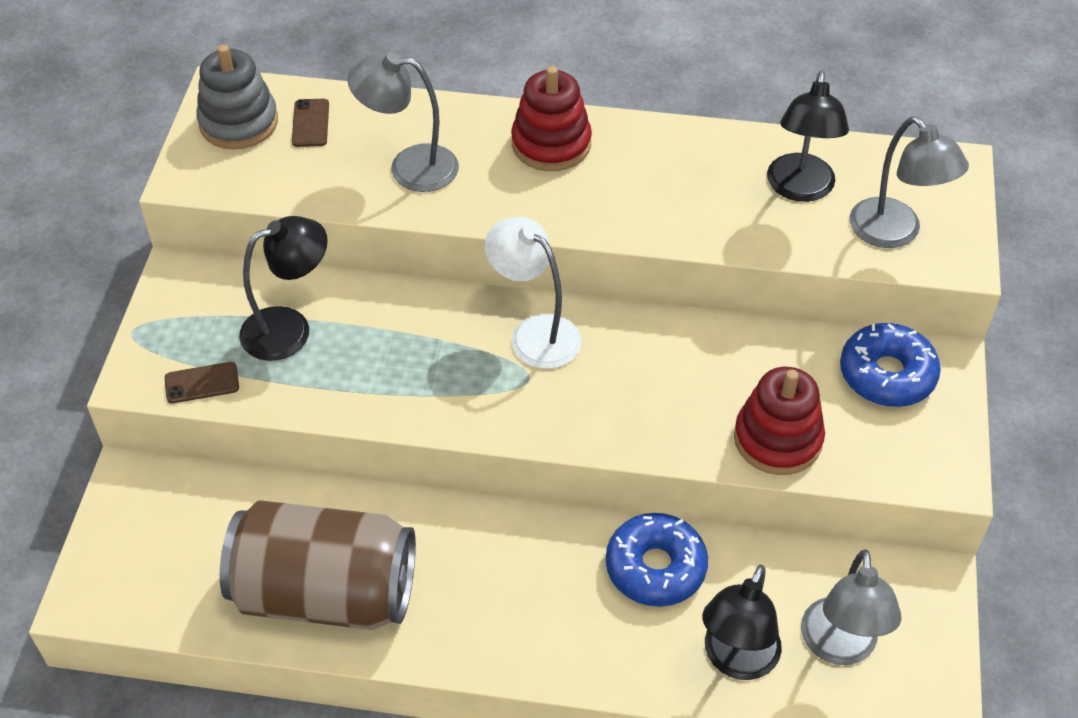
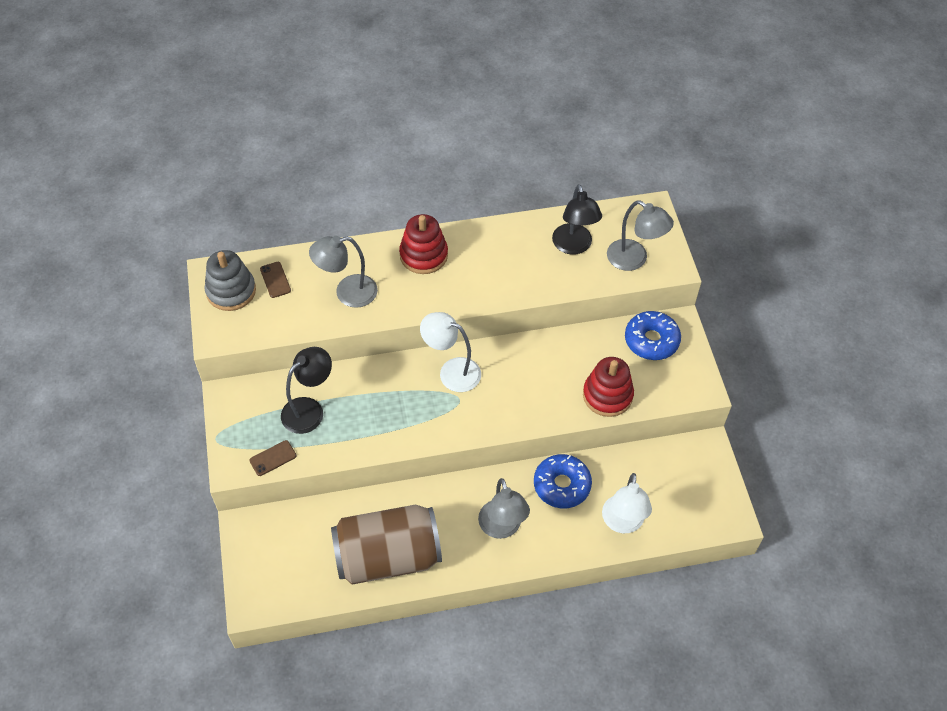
camera: 20 degrees left, 5 degrees up
black lamp [702,565,782,680] -> white lamp [602,473,652,533]
grey lamp [801,549,902,665] -> grey lamp moved to [478,478,530,539]

